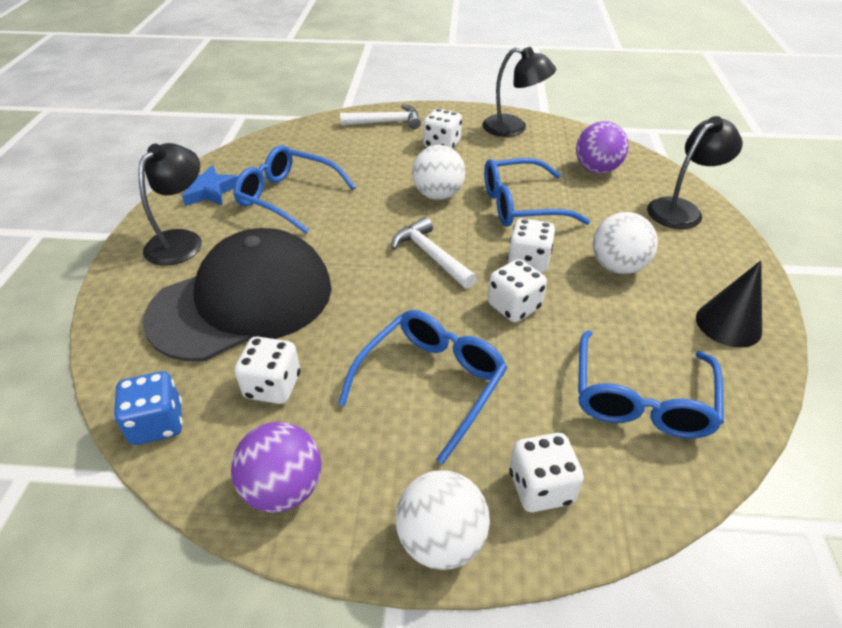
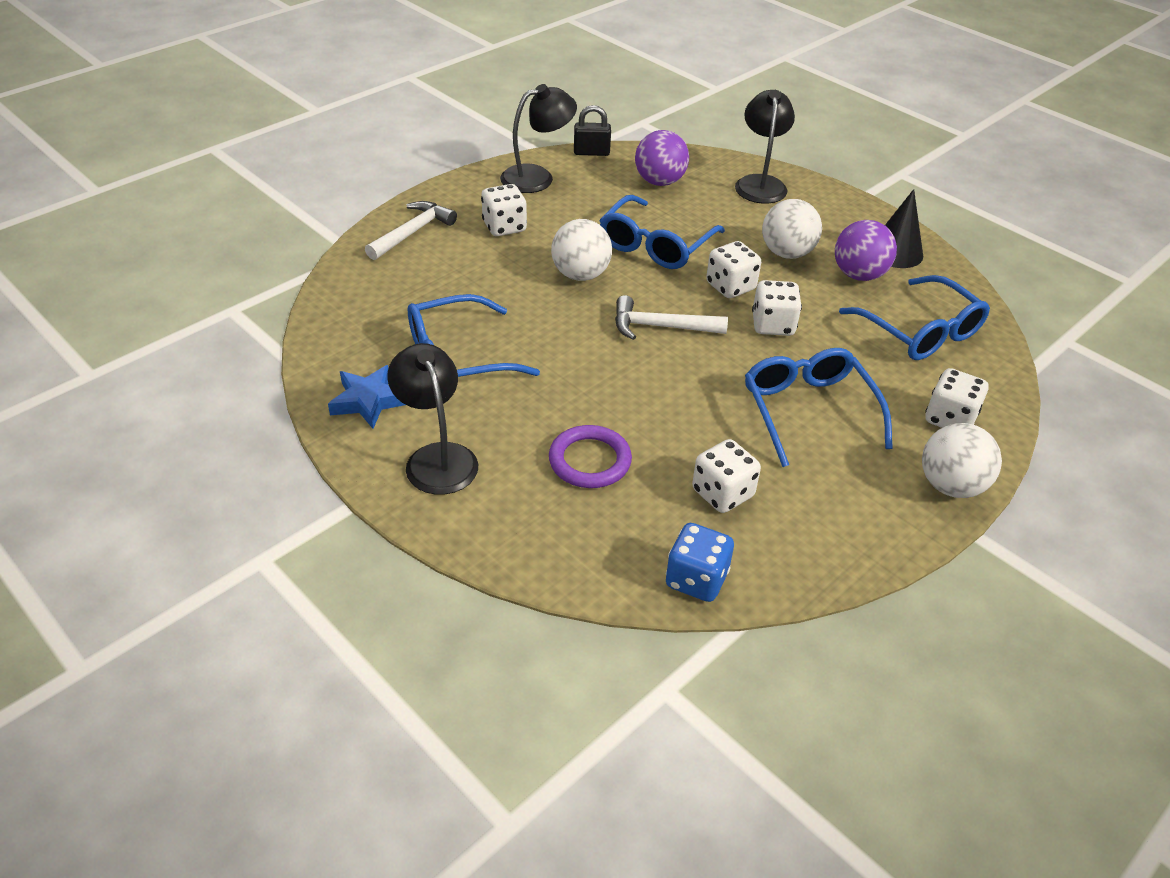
camera: 50 degrees left, 0 degrees up
black cap [143,228,332,362] -> purple ring [549,425,632,488]
purple ball [231,422,321,513] -> purple ball moved to [835,220,897,281]
none -> black padlock [574,105,611,156]

